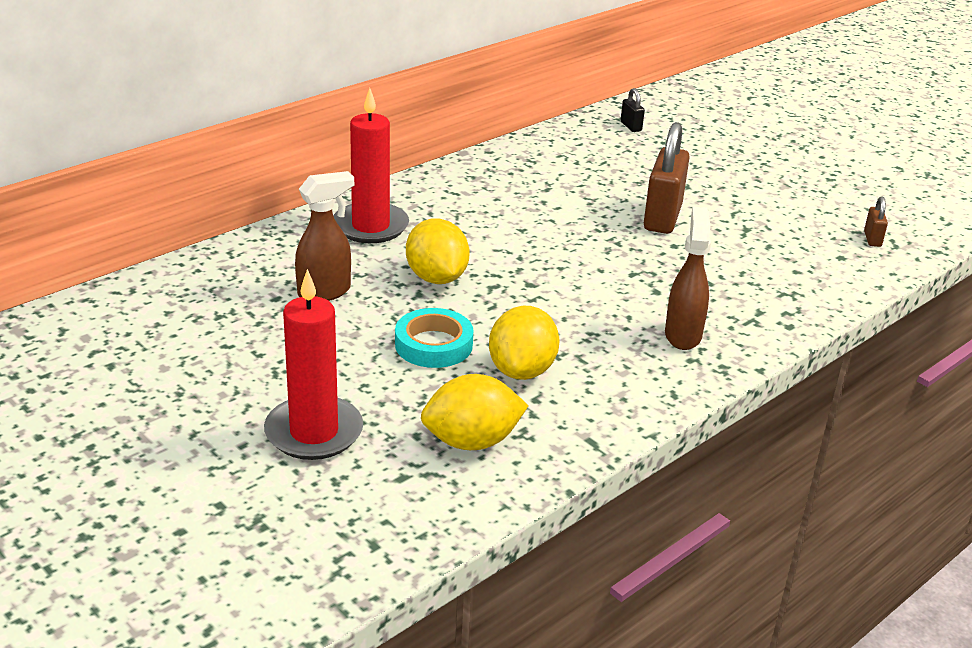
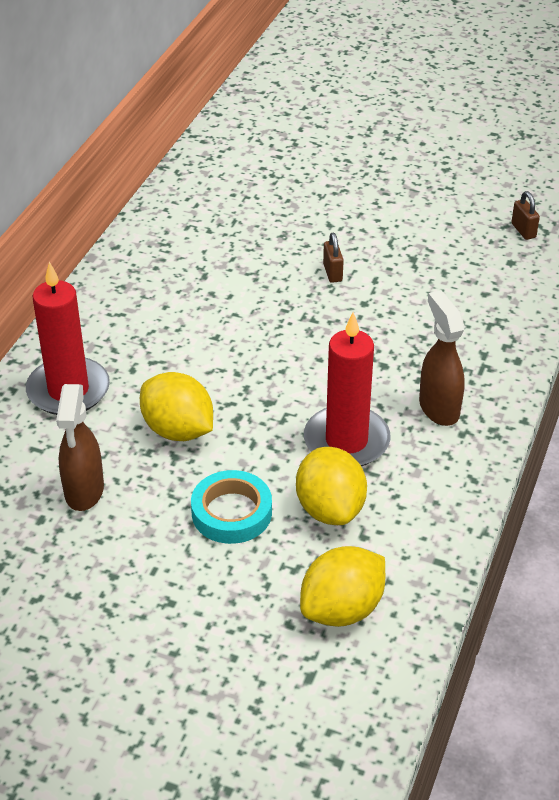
camera: 25 degrees left, 10 degrees up
red candle [264,269,363,460] -> red candle moved to [304,312,391,466]
brown spray bottle [295,171,354,301] -> brown spray bottle turned 150 degrees clockwise [56,384,104,511]
black padlock [621,88,645,132] -> none
brown padlock [644,122,690,234] -> brown padlock [323,233,344,283], size x0.46

